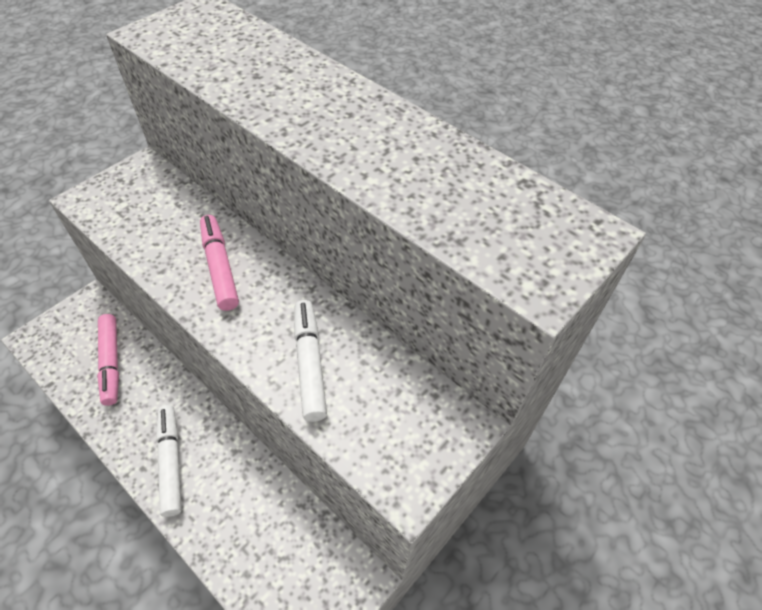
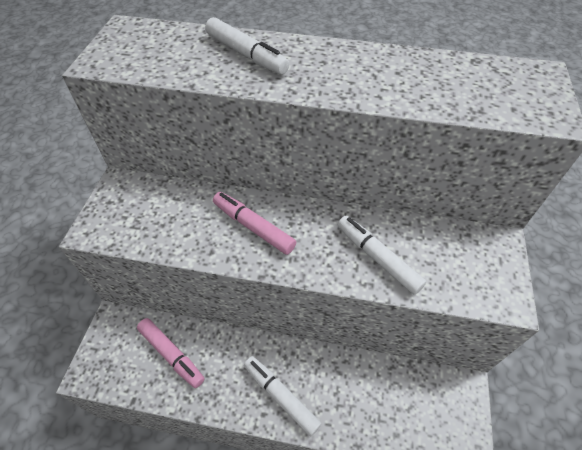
camera: 30 degrees left, 0 degrees up
none -> white marker [205,17,289,75]

